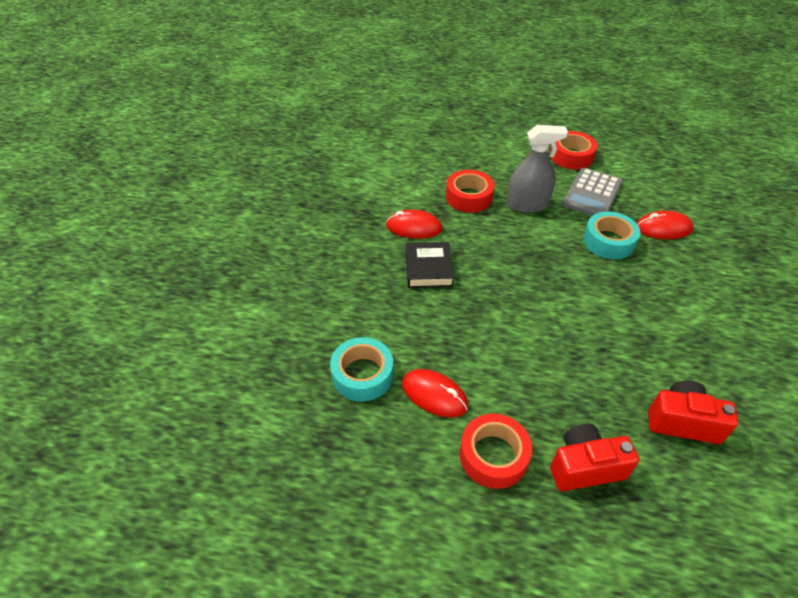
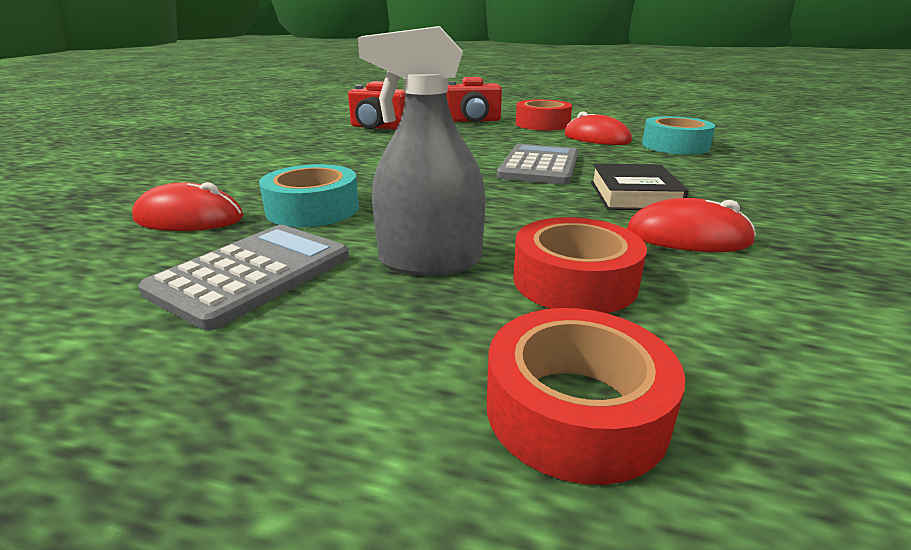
camera: 175 degrees left, 20 degrees down
red tape [550,131,597,170] -> red tape moved to [487,308,685,485]
none -> grey calculator [497,144,578,184]

